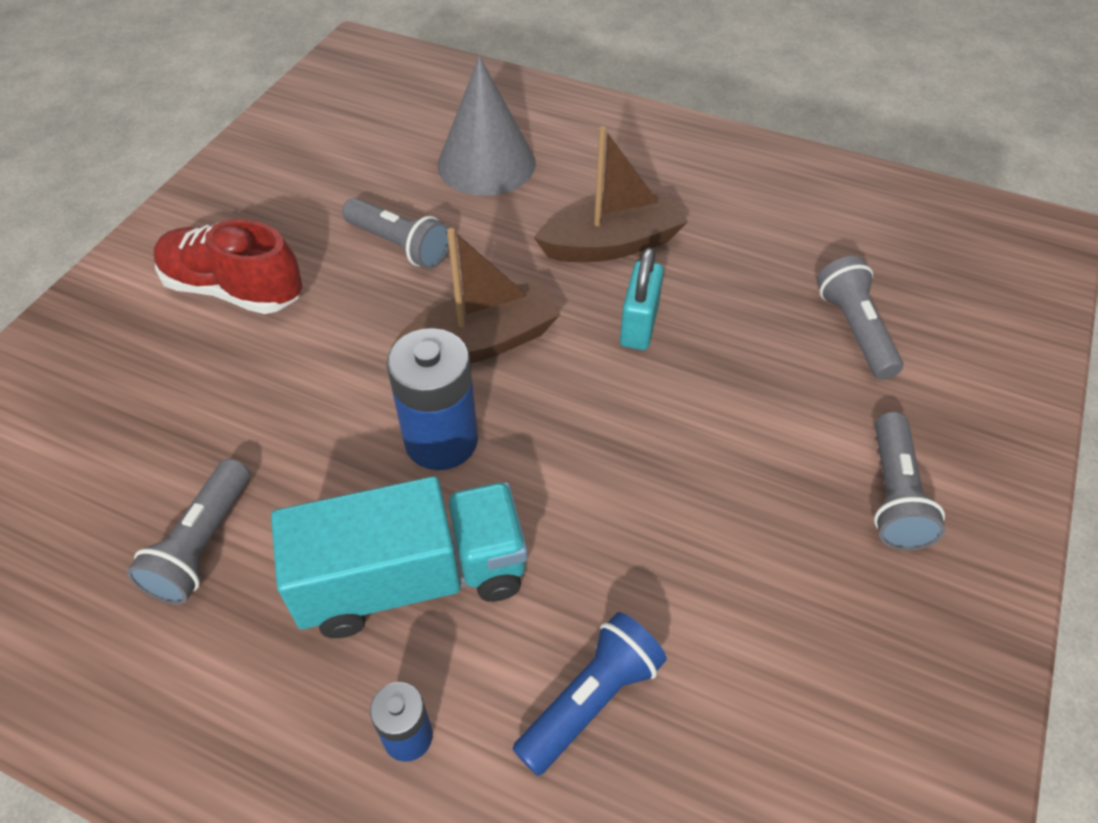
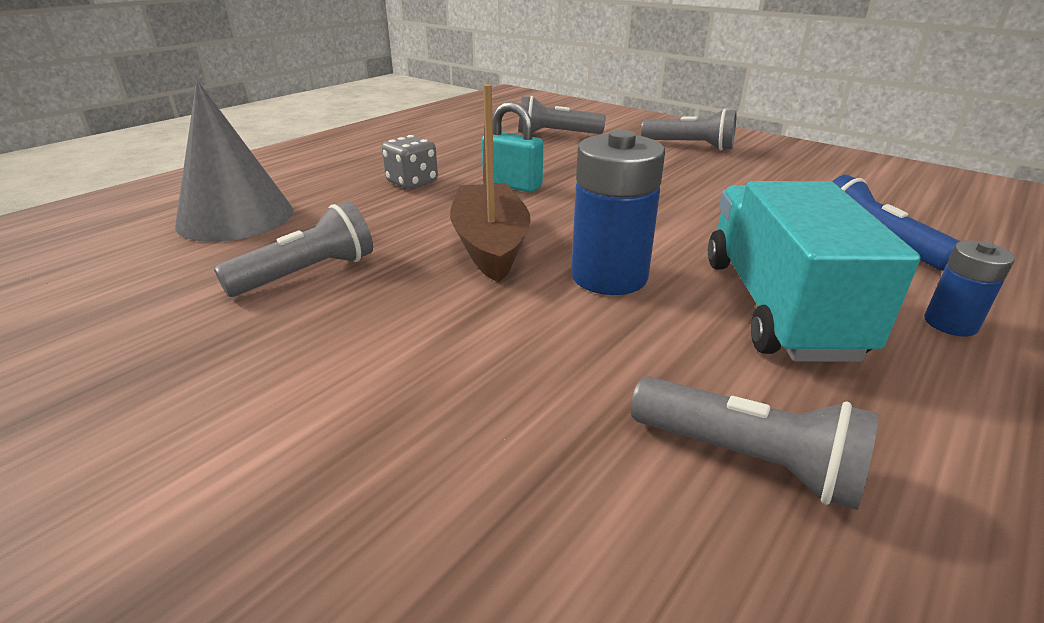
camera: 75 degrees left, 20 degrees down
red shoe [154,219,303,314] -> none
brown boat [533,126,688,262] -> grey dice [382,135,438,189]

